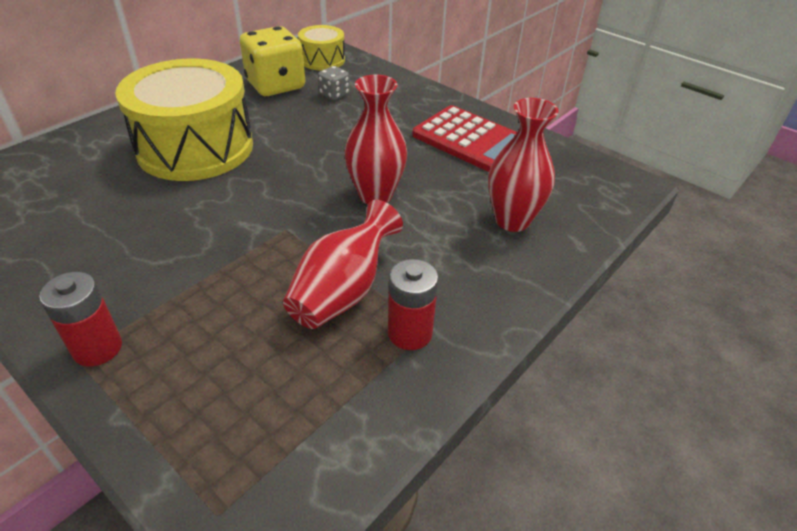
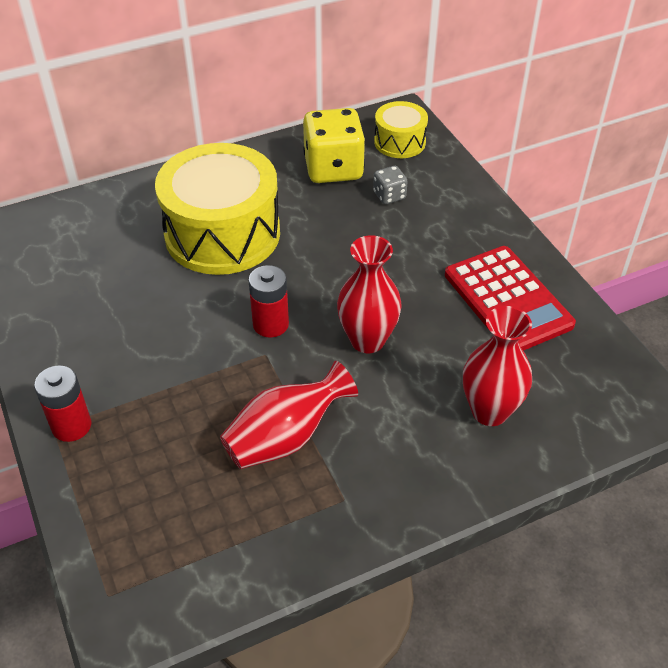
camera: 25 degrees right, 5 degrees up
red battery [388,259,439,350] -> red battery moved to [248,265,289,338]

